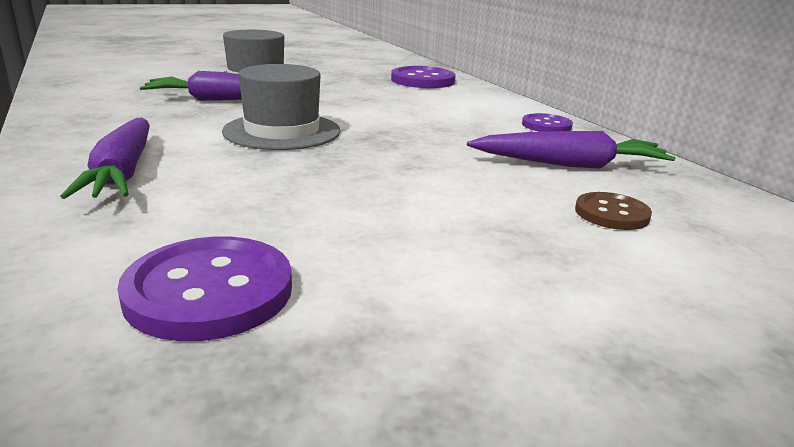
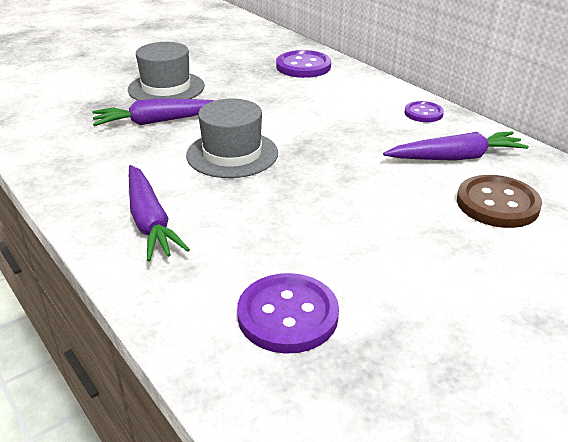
camera: 10 degrees left, 10 degrees up
brown button [575,192,652,230] -> brown button [457,175,542,228], size x1.66

